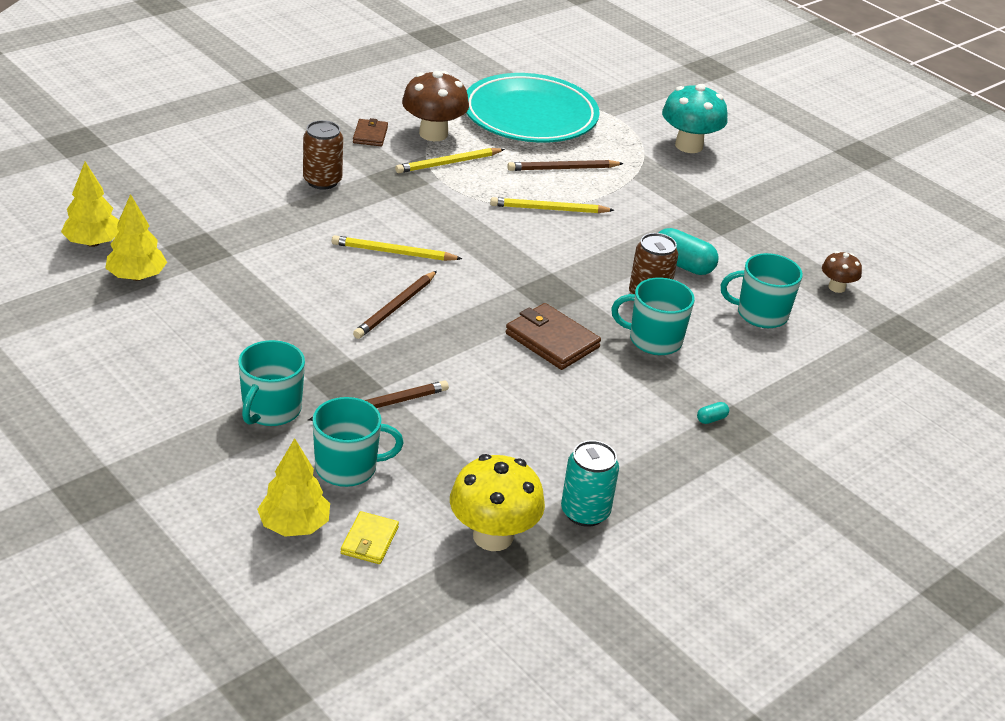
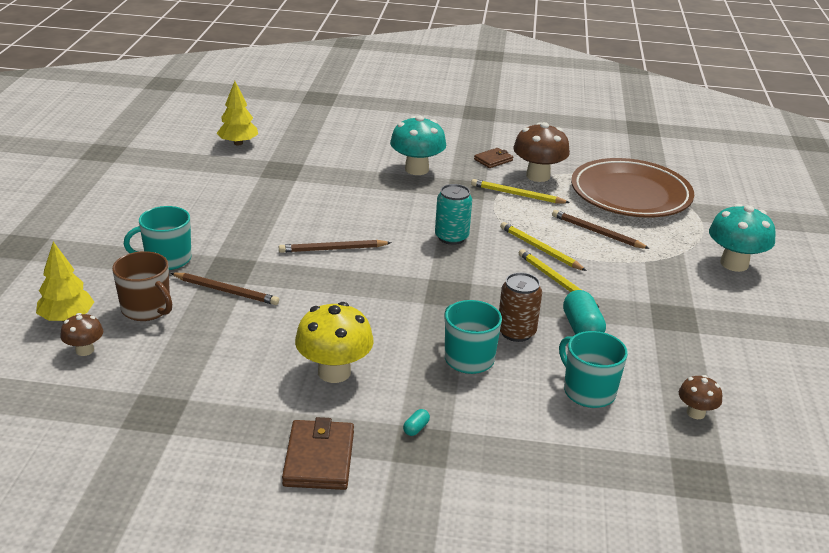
camera: 50 degrees right, 5 degrees down
yellow tree [105,194,167,281] -> none
brown can [303,120,343,190] -> turquoise mushroom [390,115,446,175]
turquoise mug [312,397,404,487] -> brown mug [112,251,172,321]
yellow pencil [332,235,462,261] -> yellow pencil moved to [519,249,600,308]
yellow wallet [341,511,399,564] -> brown mushroom [60,313,103,356]
yellow mushroom [450,454,545,551] -> yellow mushroom moved to [295,302,374,383]
turquoise plate [466,73,600,143] -> brown plate [571,158,694,218]
brown wallet [506,303,601,370] -> brown wallet moved to [282,417,354,490]
turquoise can [561,440,619,527] -> turquoise can moved to [435,184,472,245]
turquoise capsule [697,402,729,424] -> turquoise capsule turned 75 degrees counterclockwise [403,409,430,436]

